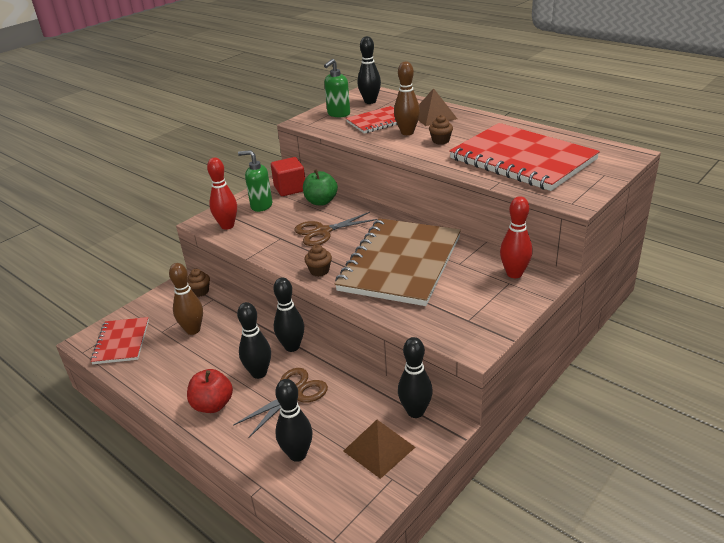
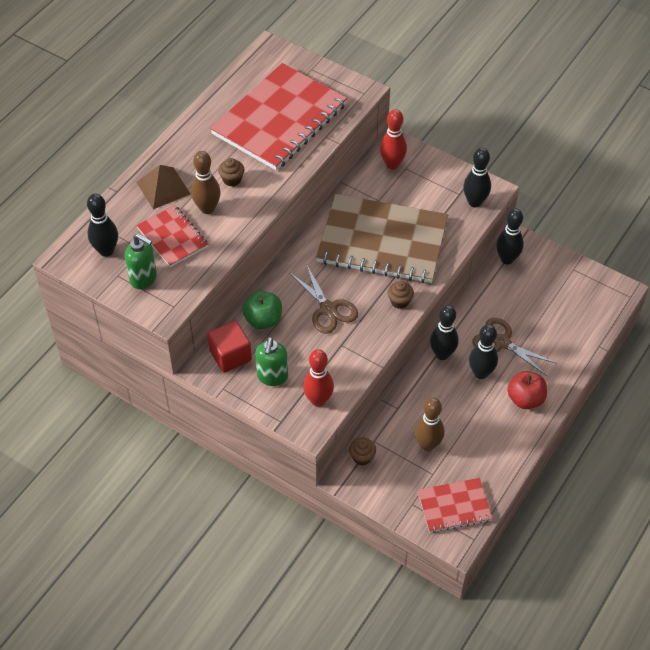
camera: 100 degrees left, 20 degrees up
black bowling pin [275,379,312,462] -> black bowling pin moved to [463,148,491,207]
brown pyramid [343,420,415,479] -> none

